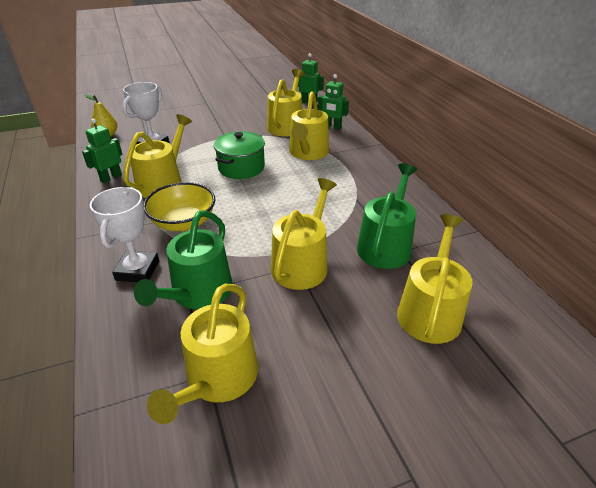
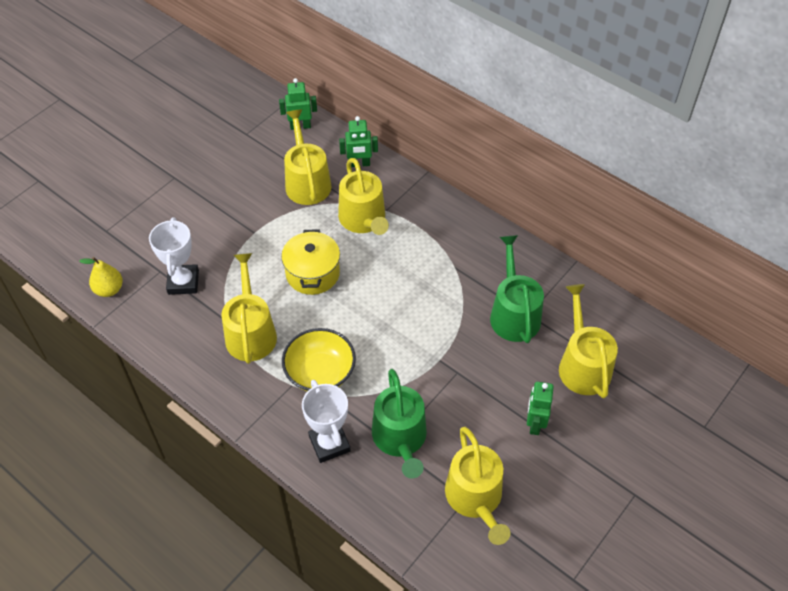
camera: 30 degrees left, 15 degrees up
green robot [82,119,123,183] -> green robot moved to [527,382,554,435]
green pot [214,132,265,179] -> yellow pot [281,229,340,295]
yellow watering can [271,178,337,290] -> none

